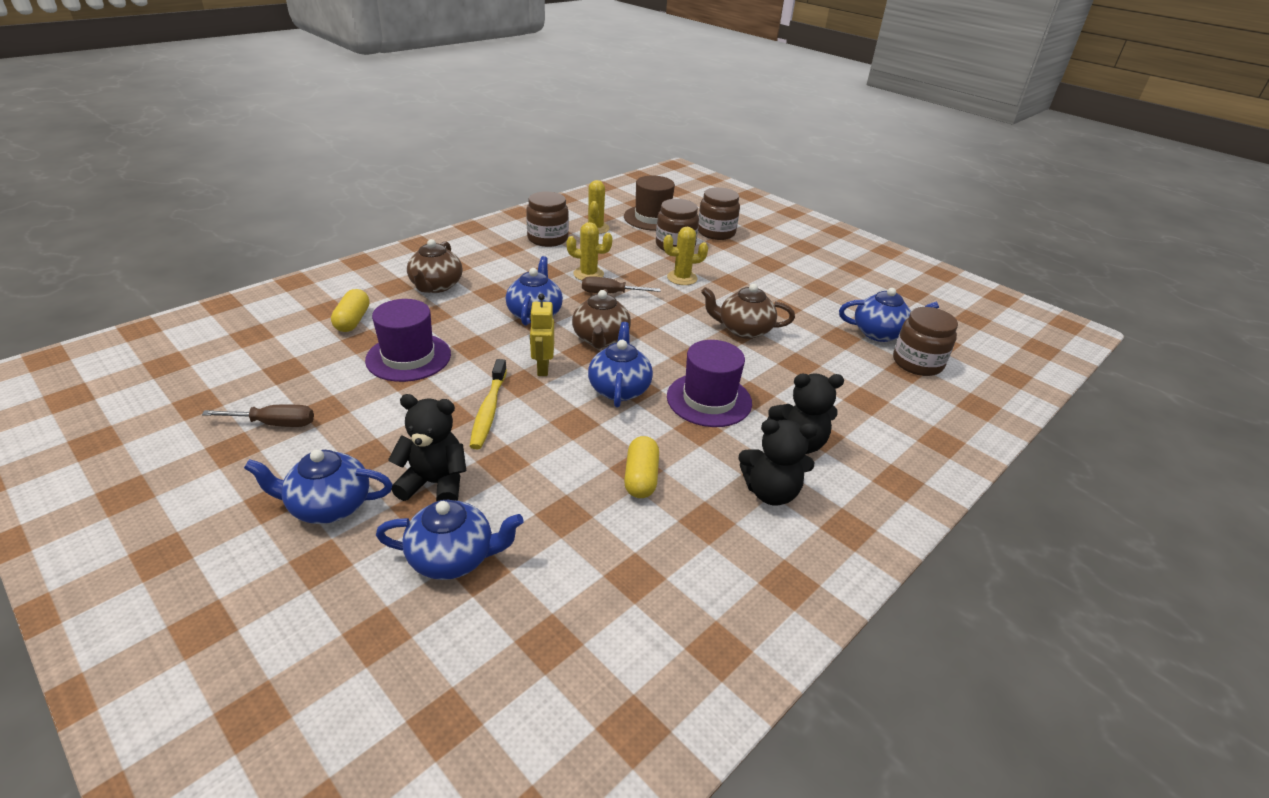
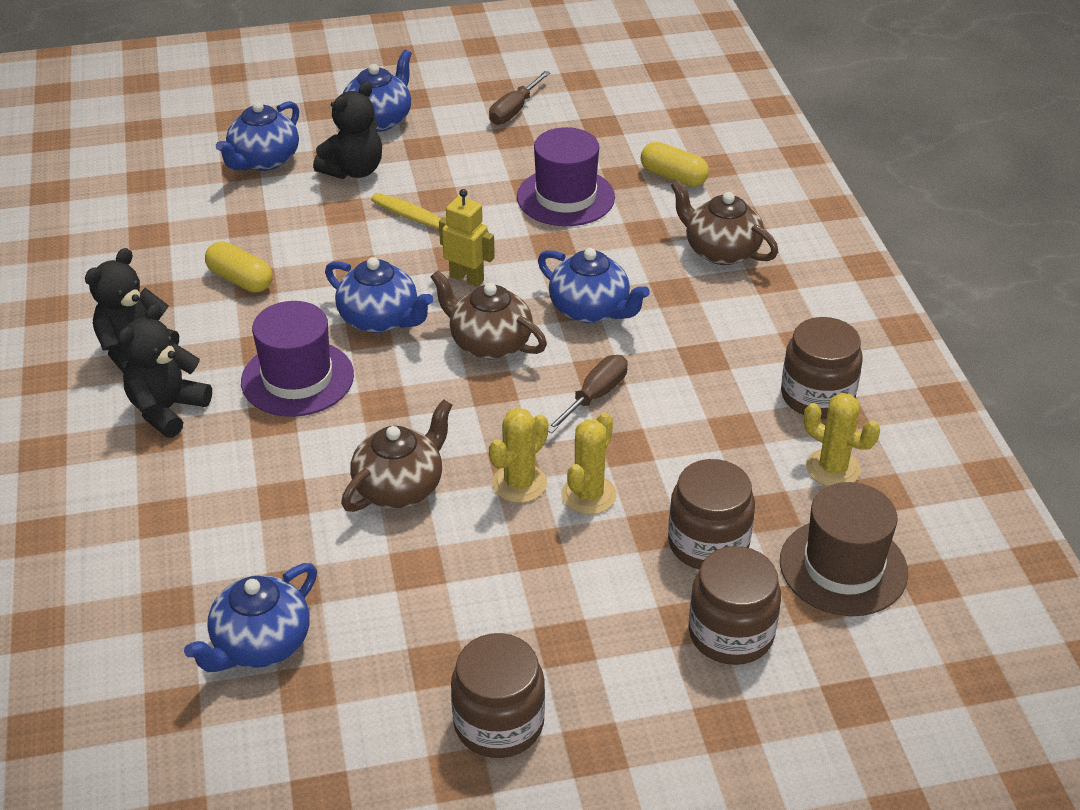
camera: 125 degrees right, 5 degrees up
yellow cactus [567,222,613,280] -> yellow cactus moved to [489,408,548,503]
brown jar [893,307,958,376] -> brown jar moved to [451,633,545,758]

